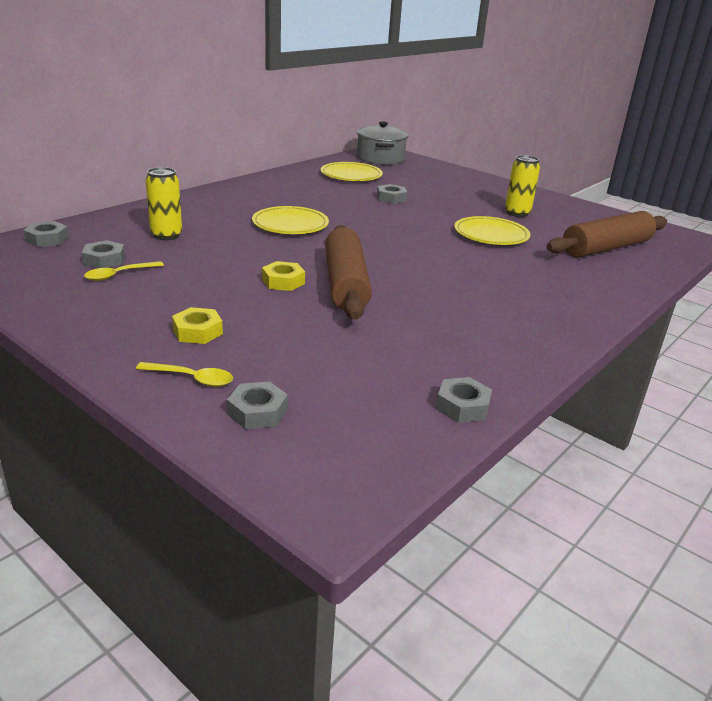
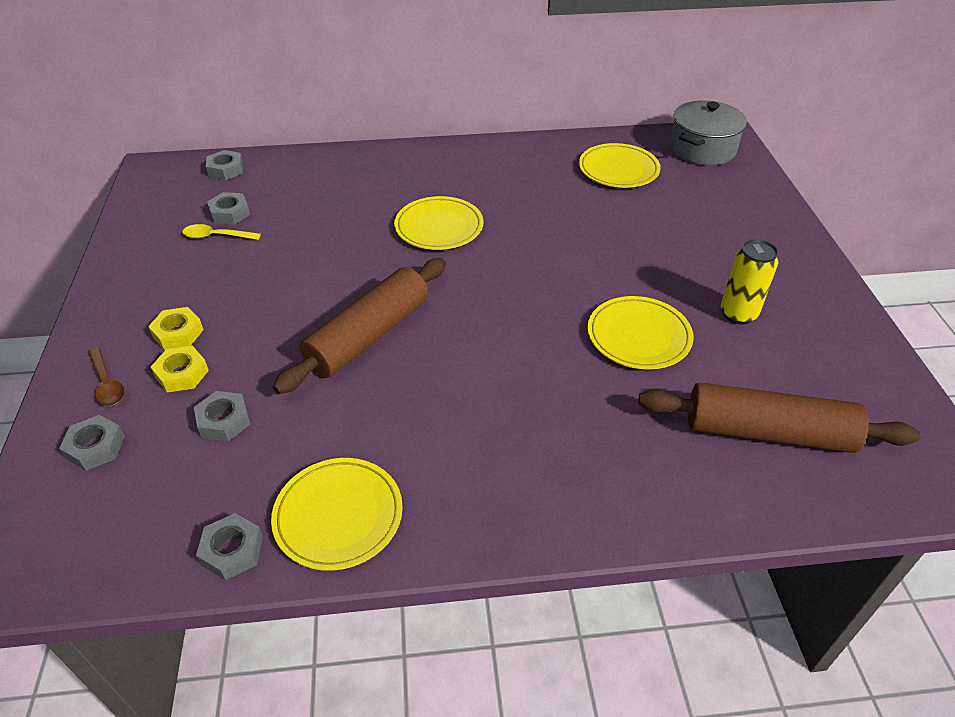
camera: 45 degrees right, 15 degrees up
yellow spoon [136,362,233,387] -> brown spoon [88,347,125,406]
yellow can [145,167,182,240] -> none
yellow nut [262,261,305,291] -> yellow nut moved to [151,346,209,392]
grey nut [377,184,407,204] -> grey nut moved to [194,391,250,441]
none -> yellow plate [271,458,403,571]

